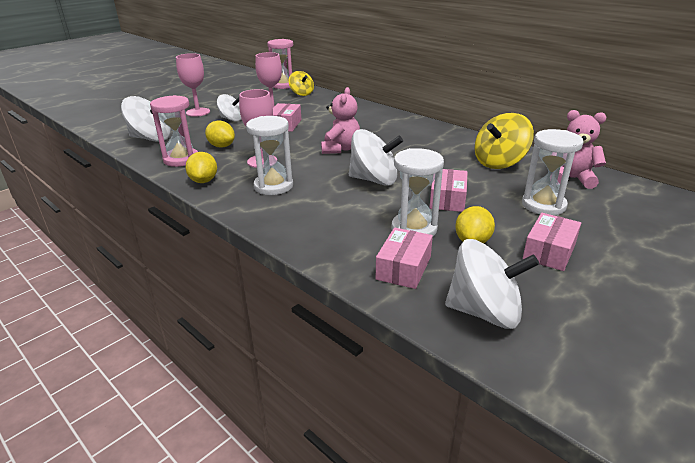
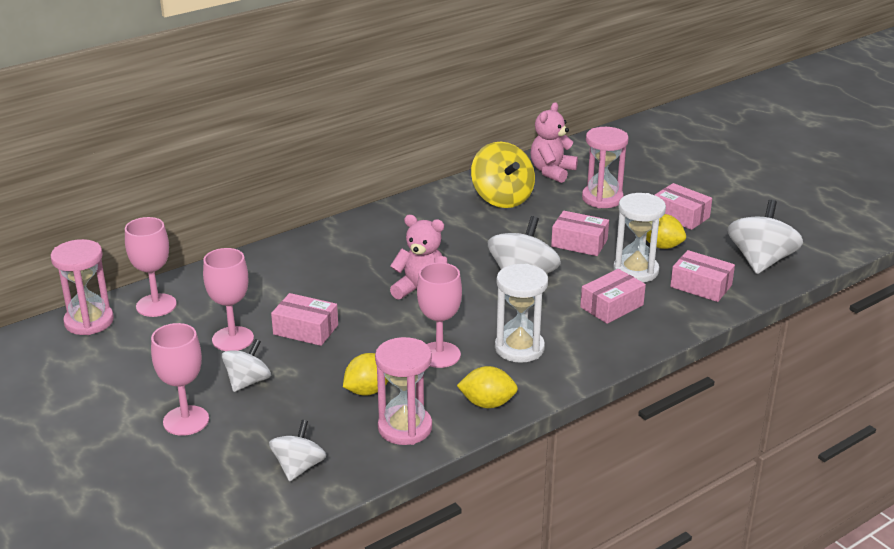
camera: 80 degrees left, 0 degrees up
white spinning top [121,96,171,142] -> white spinning top [269,420,326,481], size x0.63
yellow spinning top [289,71,314,96] -> pink goblet [125,217,177,317]
white hourglass [522,129,584,215] -> pink hourglass [582,127,629,208]
none -> pink box [580,269,646,324]

